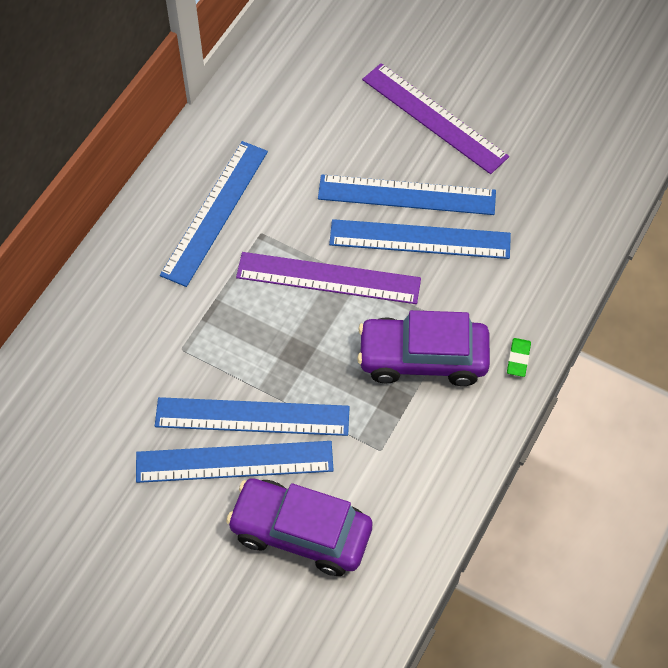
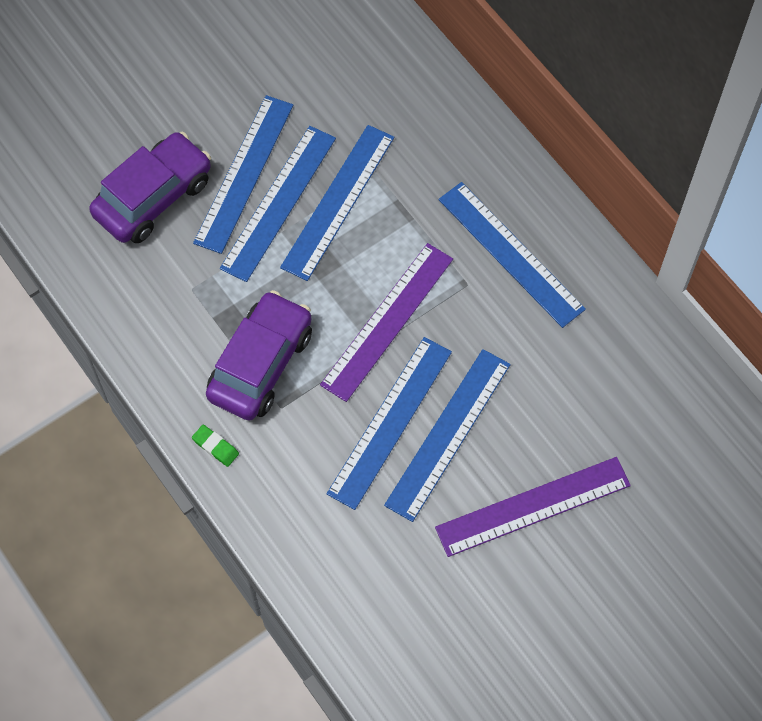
camera: 115 degrees right, 5 degrees up
none -> blue ruler [280,125,394,281]

